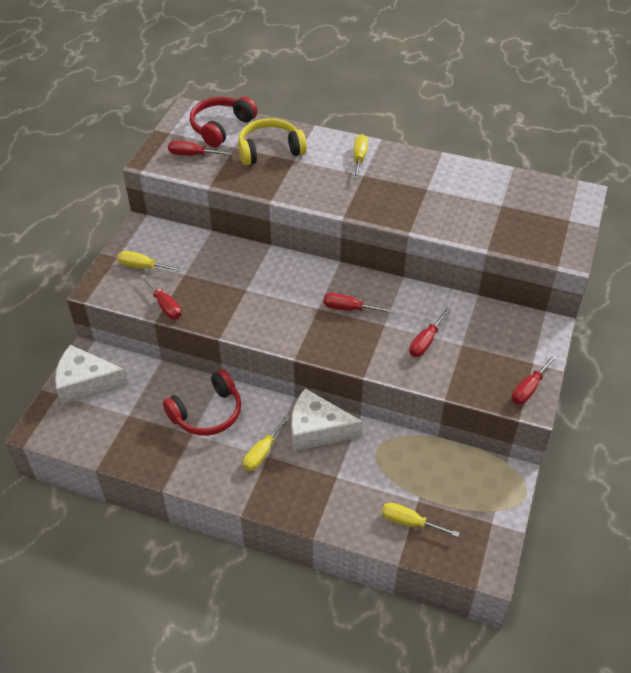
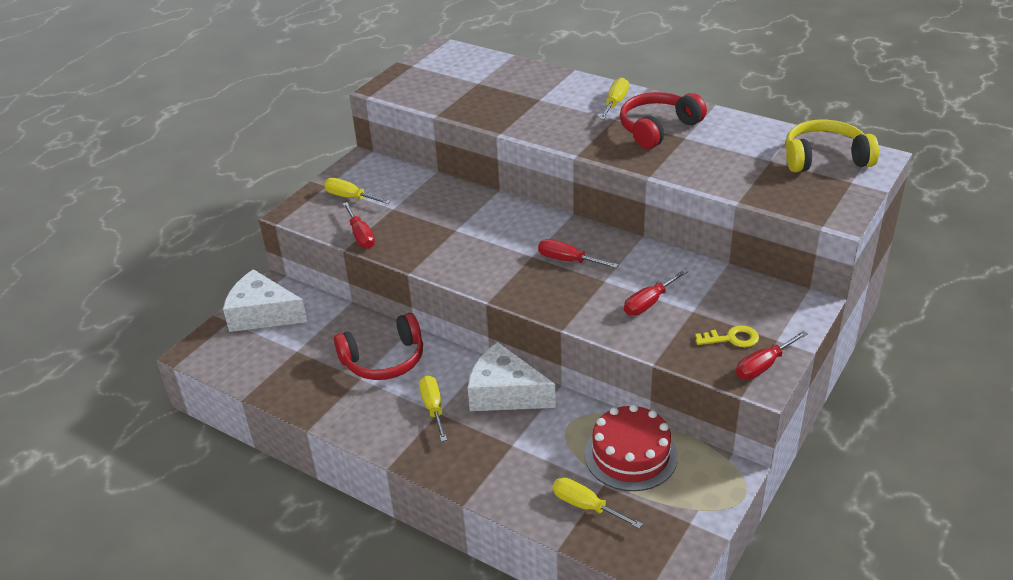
camera: 15 degrees right, 10 degrees down
red screwdriver [168,141,233,156] -> none
red headphones [190,97,258,147] -> red headphones moved to [620,92,707,149]
yellow headphones [238,118,307,166] -> yellow headphones moved to [785,120,879,172]
yellow screwdriver [243,415,290,471] -> yellow screwdriver turned 120 degrees clockwise [419,375,447,442]
none -> red cake [584,404,678,491]
none -> yellow key [695,325,759,347]

